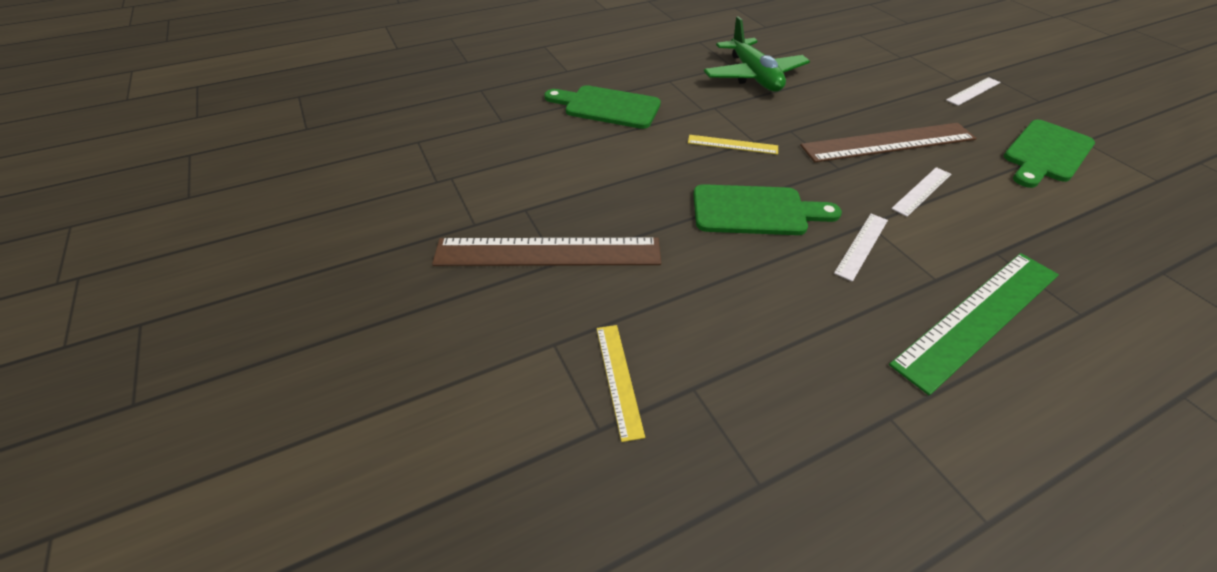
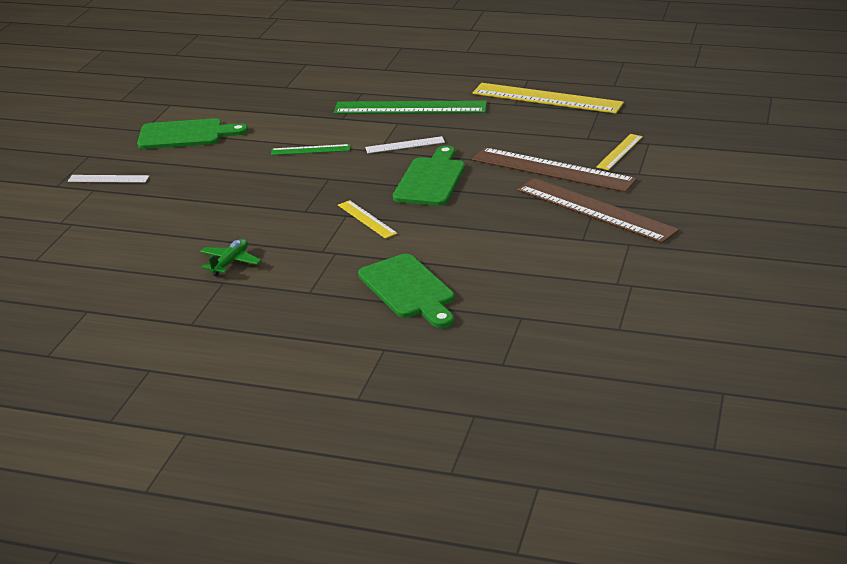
camera: 135 degrees left, 15 degrees down
green cutting board [693,184,842,235] -> green cutting board turned 60 degrees clockwise [393,145,465,206]
green plane [704,16,810,92] -> green plane [200,239,262,276], size x0.52
brown ruler [800,123,976,162] -> brown ruler moved to [472,148,637,192]
white ruler [891,167,951,217] -> green ruler [271,144,350,155]
none -> yellow ruler [472,83,624,114]

